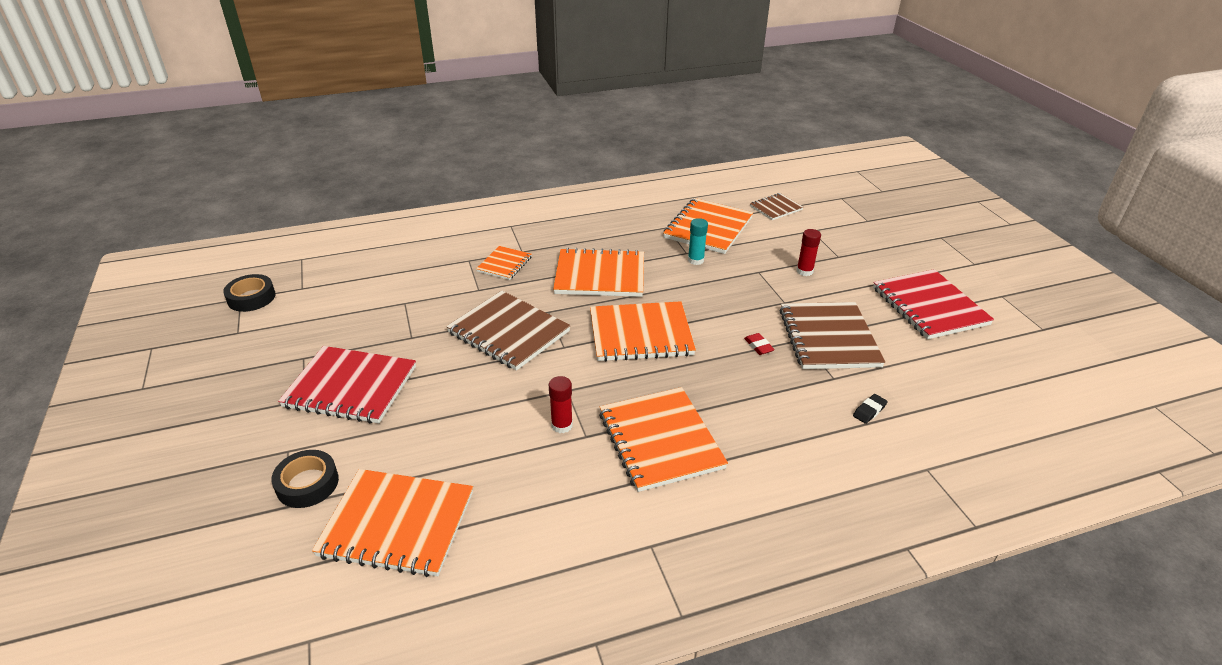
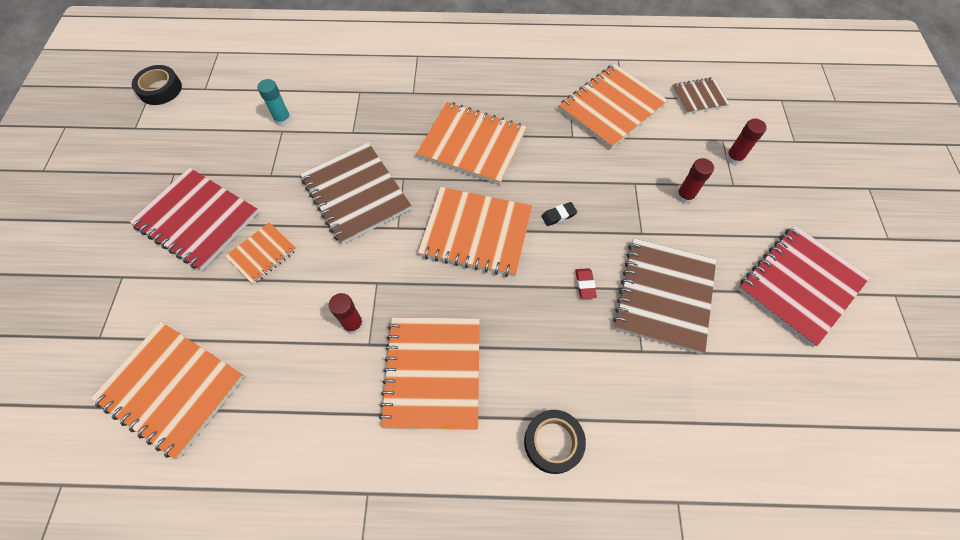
camera: 20 degrees right, 25 degrees up
black tape [271,450,339,508] -> black tape moved to [524,410,586,474]
orange notebook [476,246,532,280] -> orange notebook moved to [225,222,297,285]
turquoise glue stick [688,218,708,265] -> turquoise glue stick moved to [257,79,291,126]
black eraser [853,394,888,424] -> black eraser moved to [541,202,577,226]
red notebook [873,269,994,339] -> red notebook turned 45 degrees clockwise [738,225,870,347]
none -> red glue stick [726,119,767,165]

